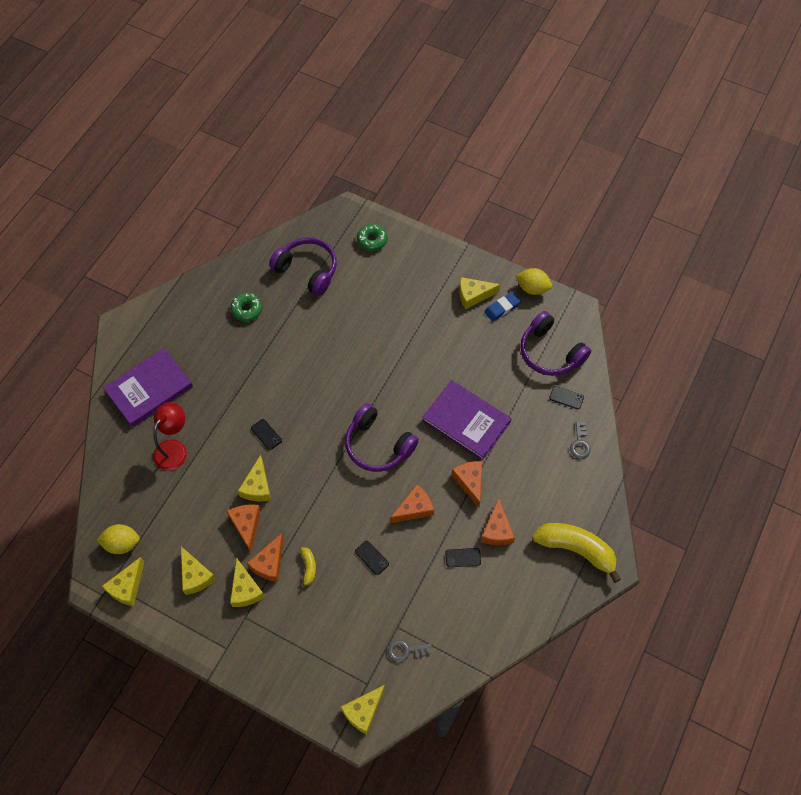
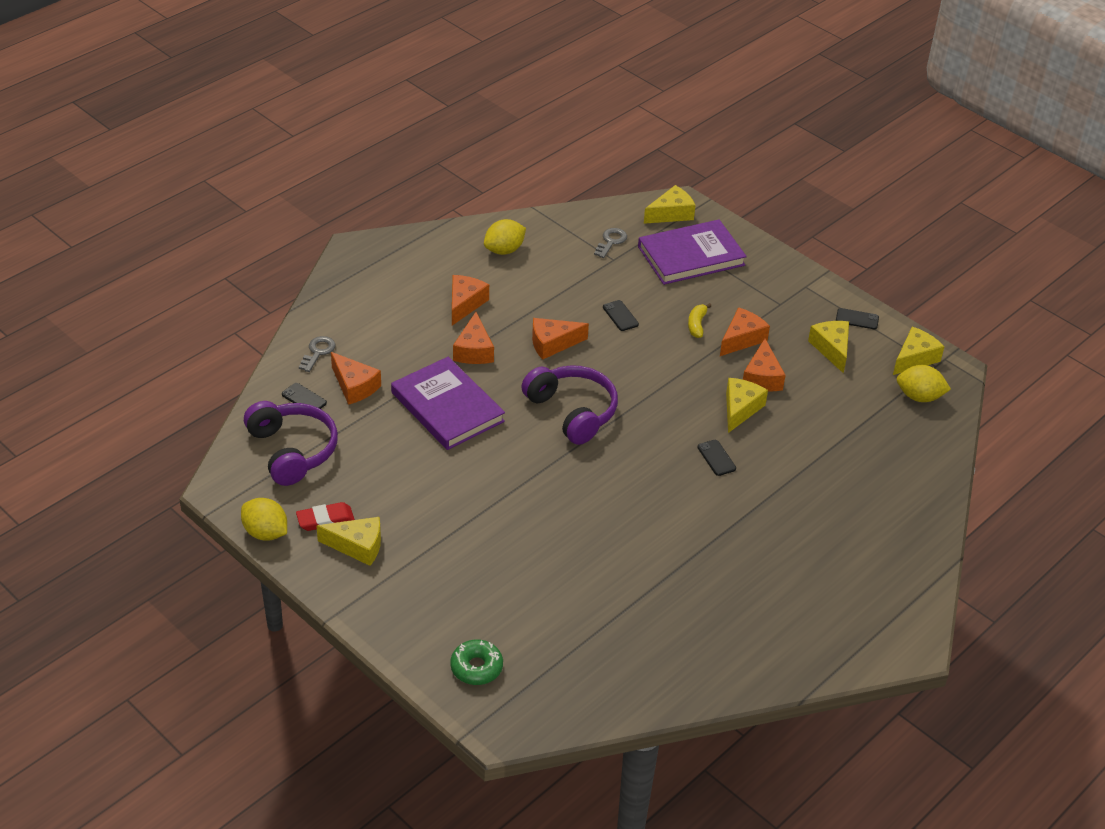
camera: 165 degrees left, 20 degrees down
purple book [103,348,193,427] -> purple book moved to [638,220,747,285]
red lamp [153,402,187,471] -> none
green donut [230,293,262,322] -> none
yellow cheese [230,558,265,607] -> none
purple headphones [269,237,337,296] -> none
grey key [388,640,432,662] -> grey key turned 75 degrees counterclockwise [594,228,627,258]
black phone [445,548,481,567] -> black phone moved to [836,308,879,329]
blue eraser [484,292,521,321] -> red eraser [296,502,355,531]
yellow banana [533,523,621,583] -> none
none -> orange cheese [331,352,381,405]
none -> yellow lemon [484,219,526,255]

